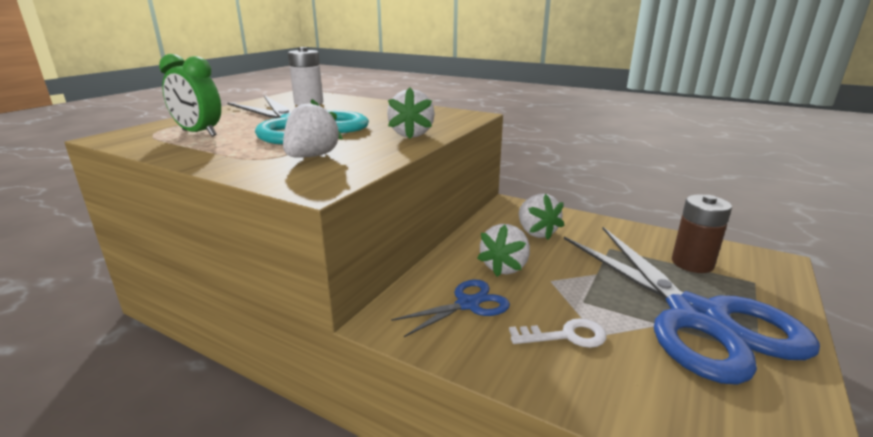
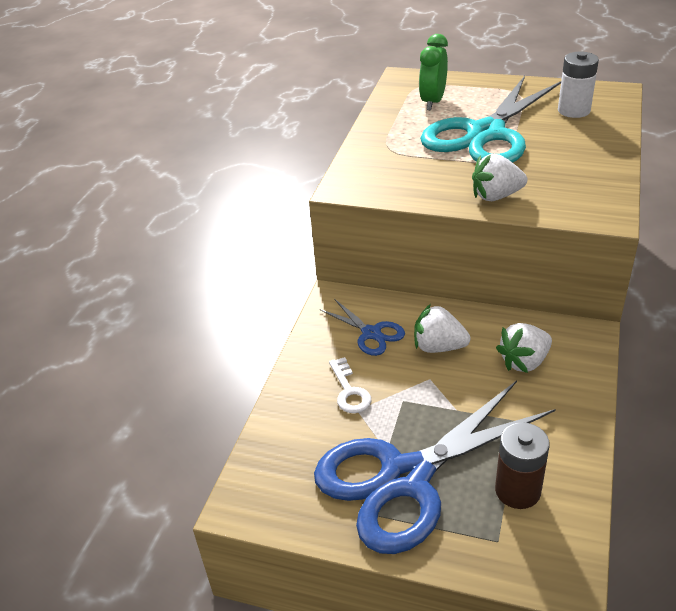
camera: 80 degrees right, 15 degrees up
white strawberry [283,99,343,158] -> none

